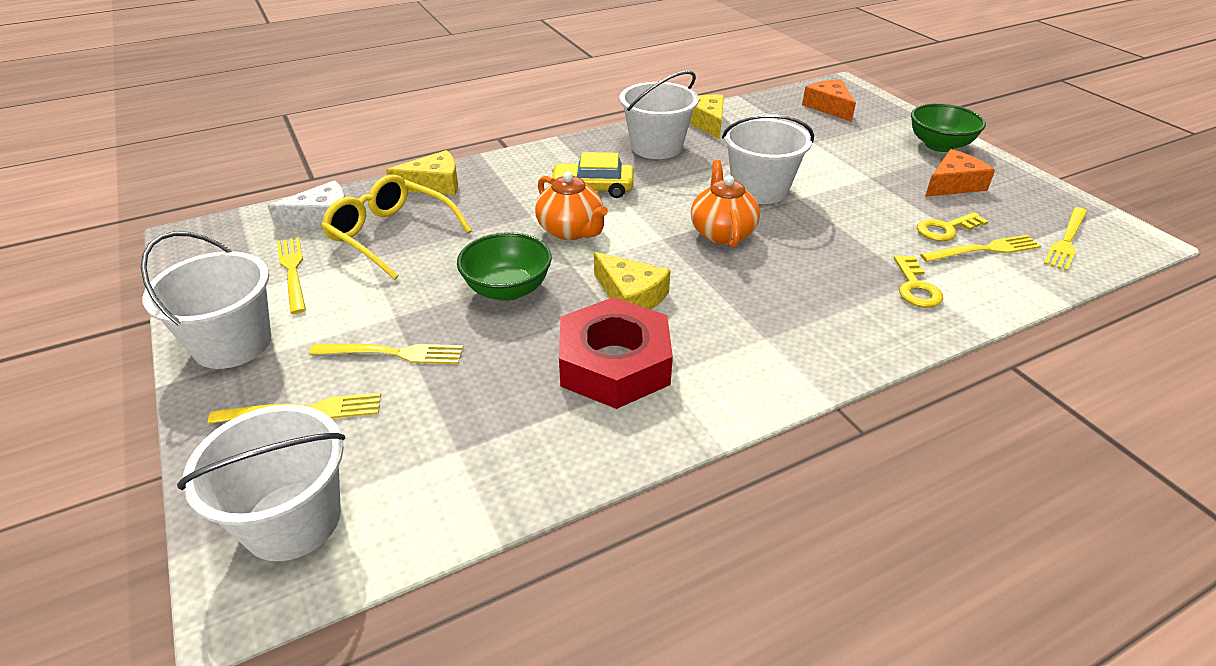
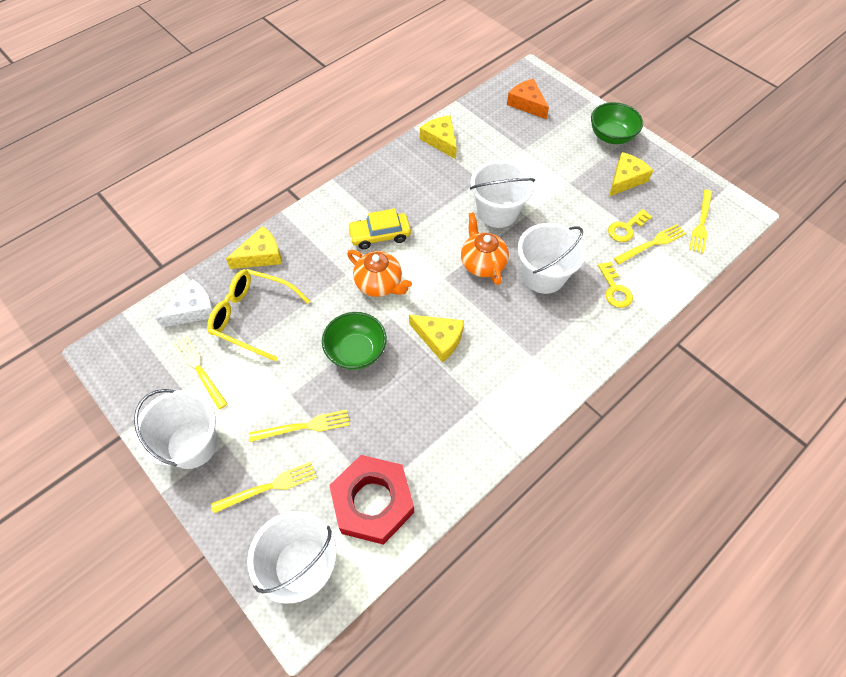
camera: 15 degrees left, 20 degrees up
red nut [559,297,673,409] -> red nut moved to [329,455,414,545]
white bucket [620,71,699,159] -> white bucket moved to [518,223,586,294]
orange cheese [925,149,995,197] -> yellow cheese [609,152,653,196]

